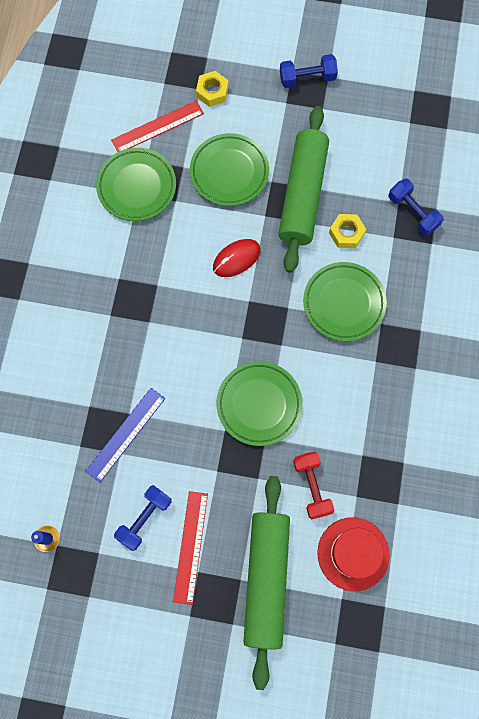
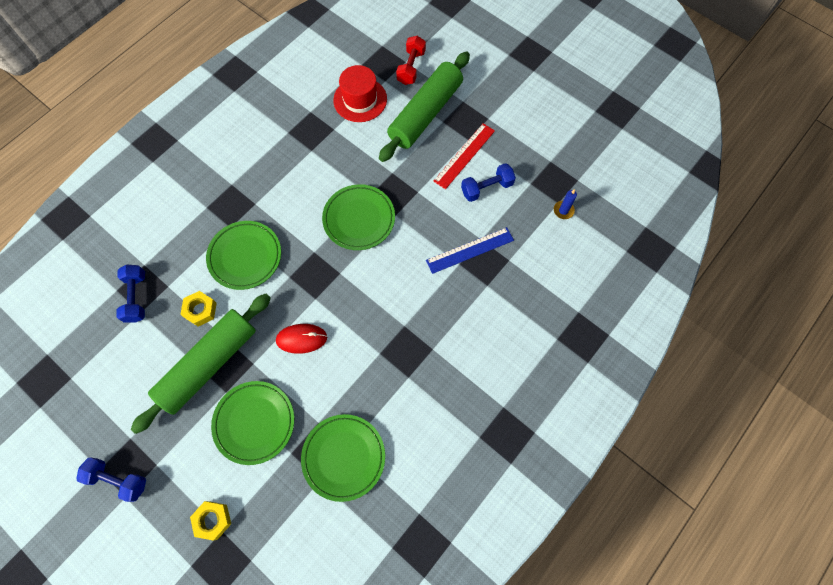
camera: 150 degrees left, 5 degrees down
red ruler [111,101,204,152] -> none
red dumbbell [293,452,334,520] -> red dumbbell moved to [396,36,426,85]

